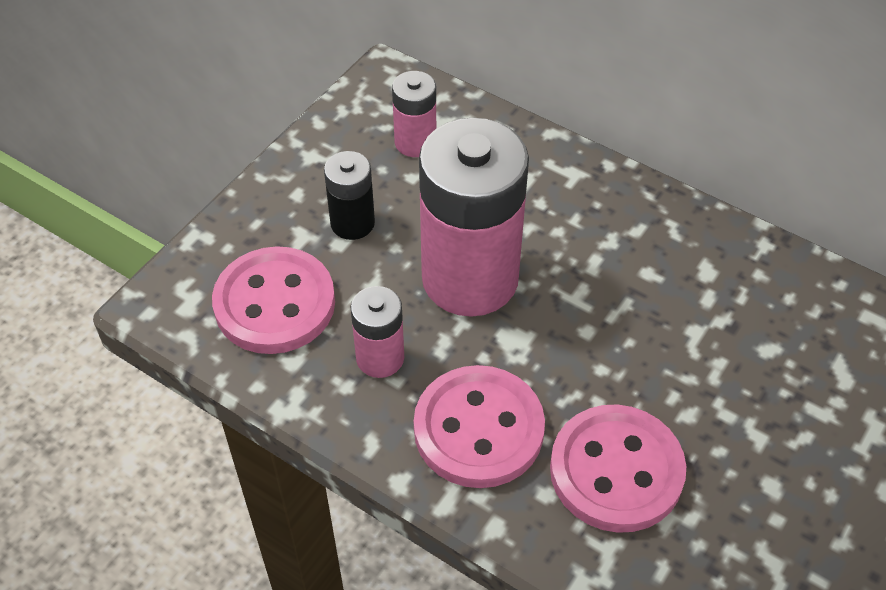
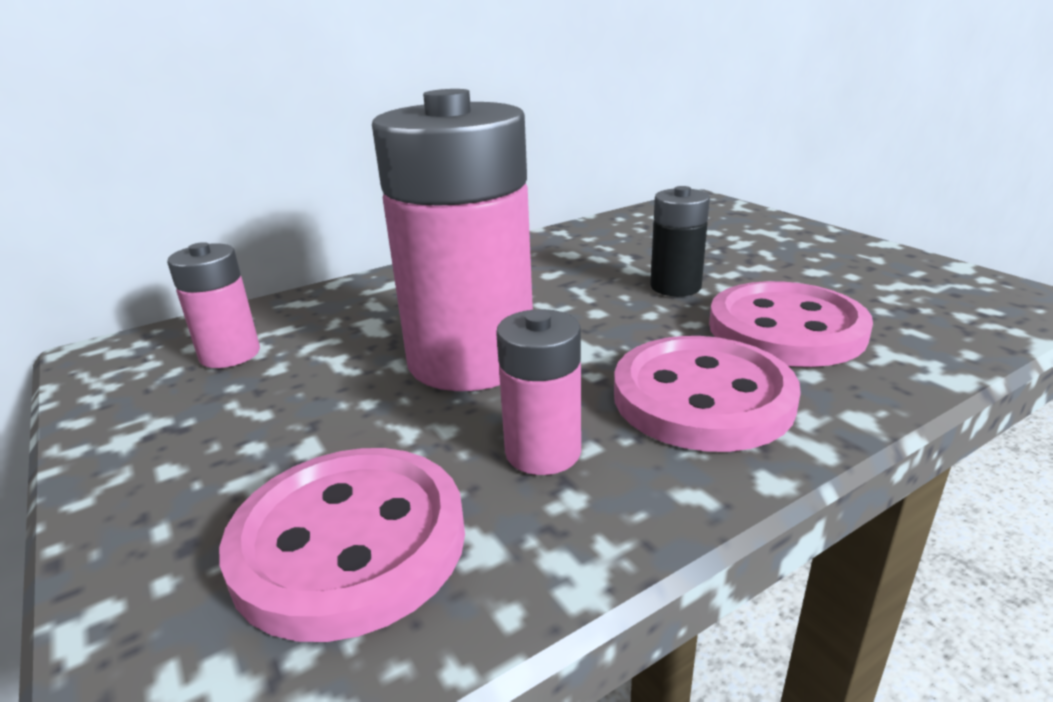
camera: 65 degrees left, 25 degrees down
black battery [324,151,375,240] -> black battery moved to [650,186,710,296]

